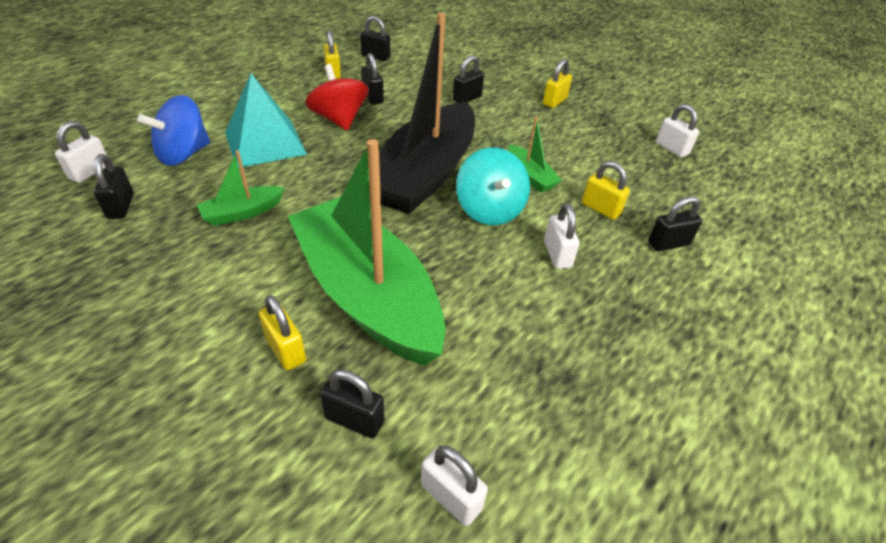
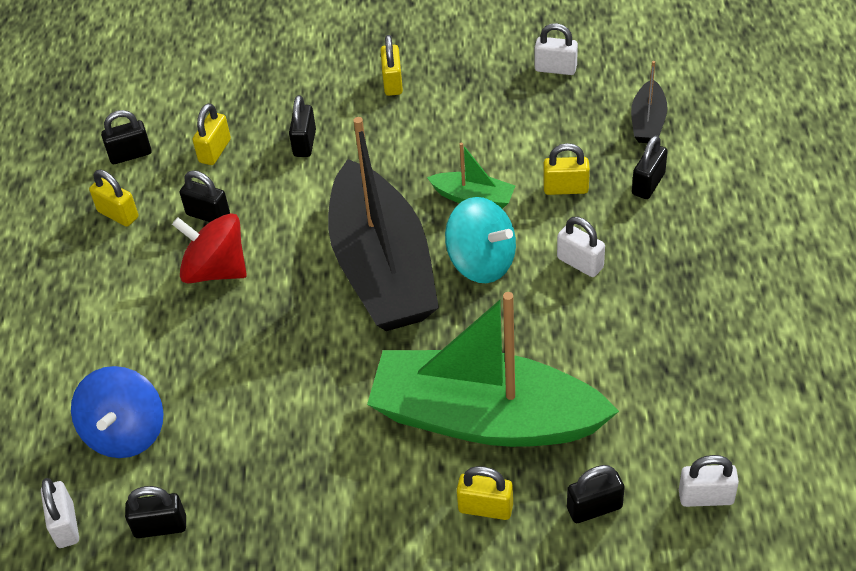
camera: 35 degrees left, 5 degrees up
black padlock [94,154,134,219] -> black padlock turned 45 degrees counterclockwise [125,486,186,538]
green boat [197,150,285,226] -> none
turquoise pyramid [225,74,307,168] -> none
none -> yellow padlock [193,103,231,165]
none -> black boat [631,61,668,143]

